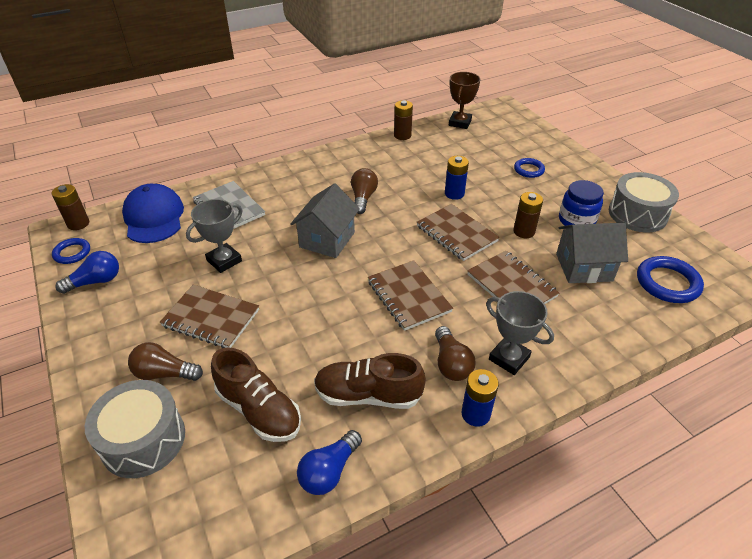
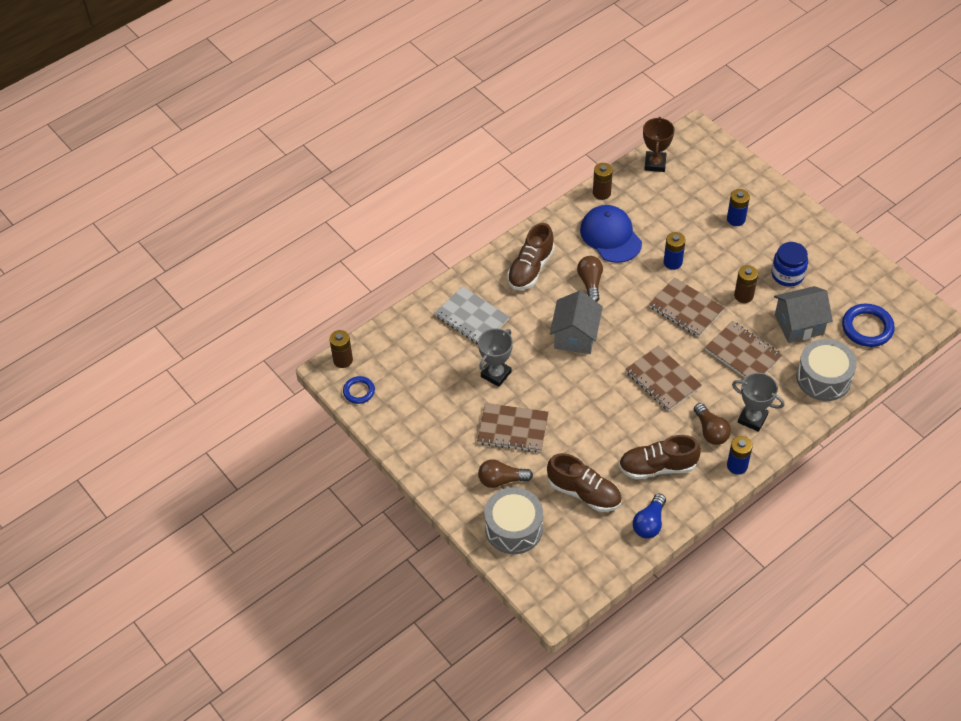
camera: 10 degrees left, 10 degrees up
blue light bulb [55,251,119,294] -> none
blue cap [122,184,184,243] -> blue cap moved to [580,205,642,263]
blue ring [514,158,545,178] -> blue battery [727,189,750,226]
grey drum [609,172,679,232] -> grey drum moved to [796,339,857,401]
none -> brown shoe [507,223,555,290]

